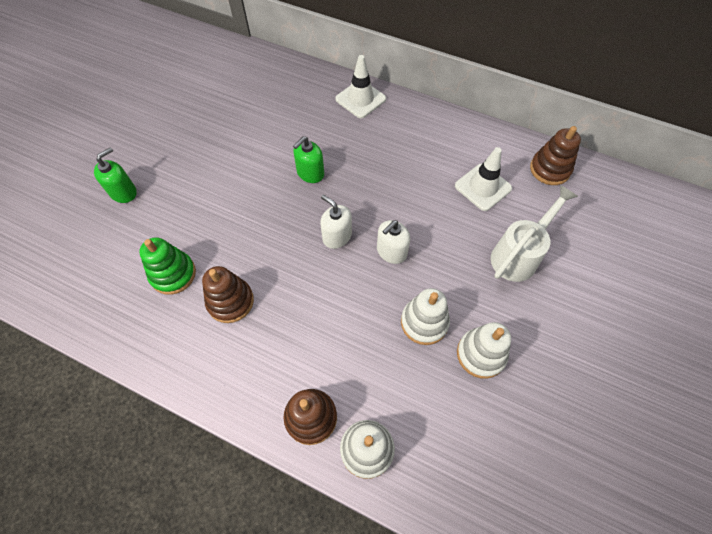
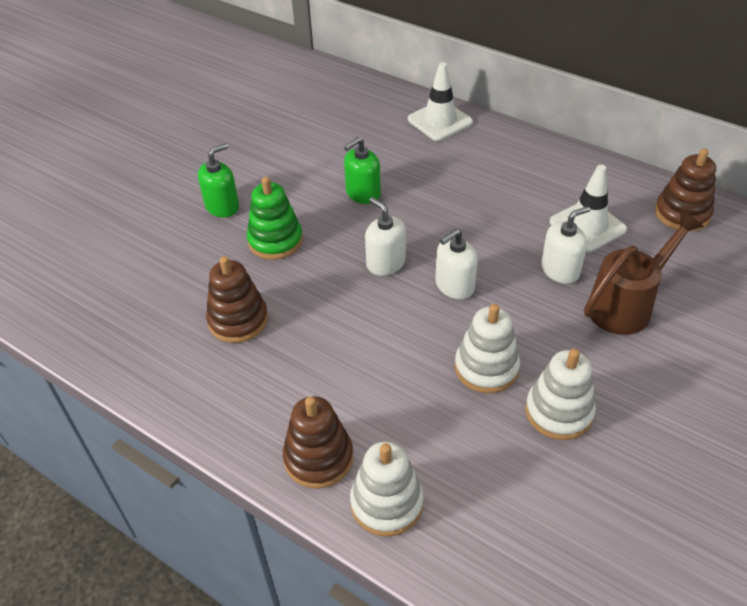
camera: 10 degrees right, 15 degrees down
green soap dispenser [94,147,137,203] -> green soap dispenser moved to [198,143,239,217]
green stacking toy [139,237,196,295] -> green stacking toy moved to [247,177,303,260]
white watering can [491,185,578,282] -> brown watering can [584,211,704,335]
none -> white soap dispenser [541,206,591,284]

